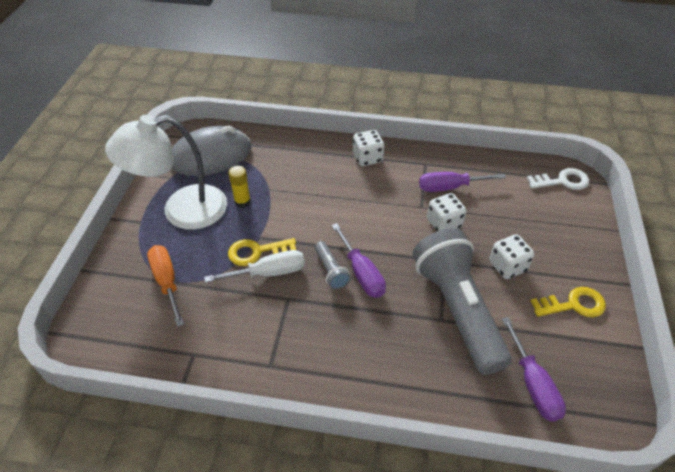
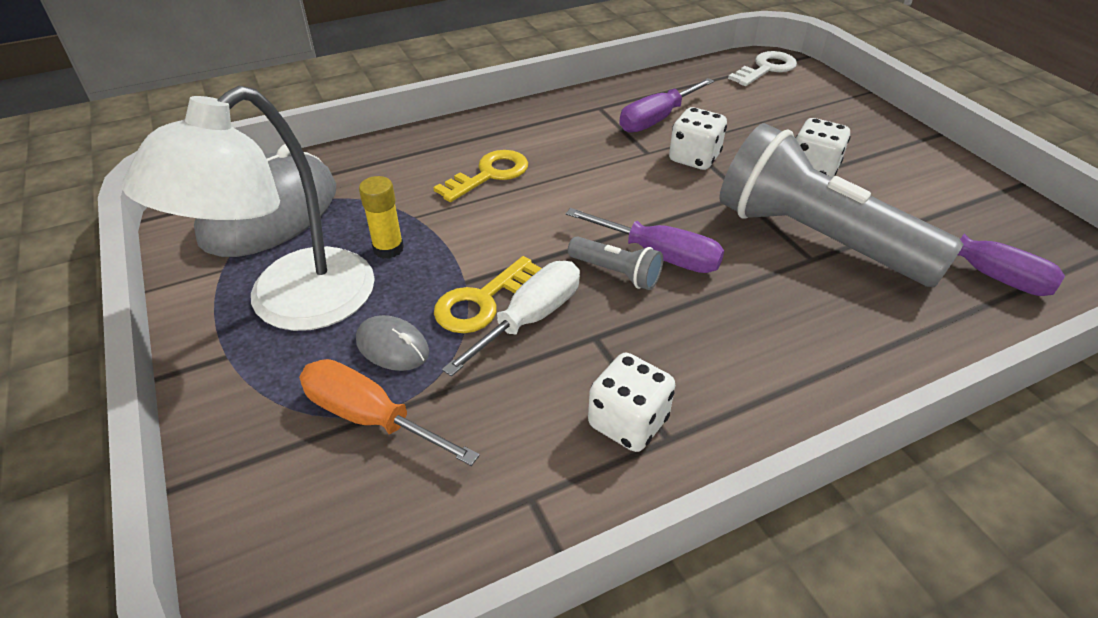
camera: 35 degrees left, 5 degrees down
white dice [353,130,385,166] -> white dice moved to [588,353,675,452]
yellow key [531,287,606,317] -> yellow key moved to [433,150,528,202]
none -> grey mouse [356,315,429,371]

